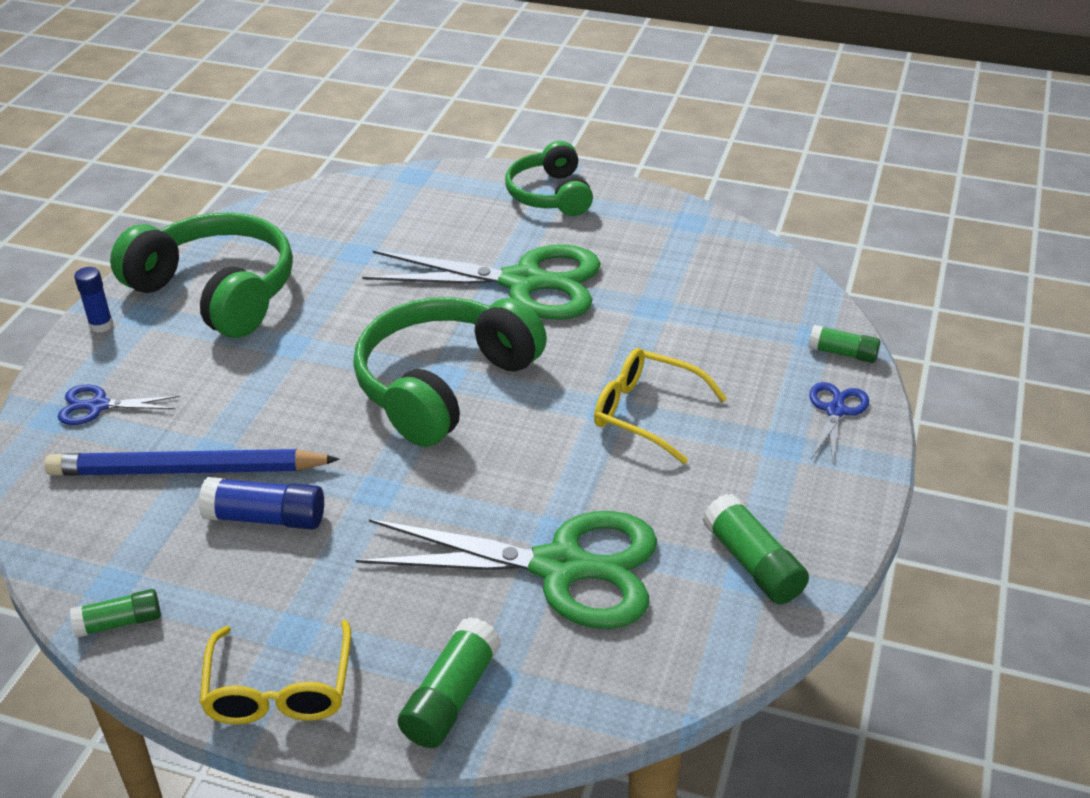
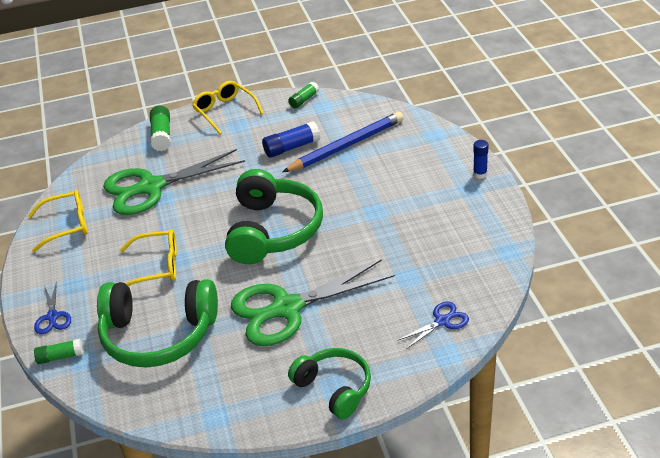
camera: 150 degrees right, 0 degrees up
blue scissors [58,384,180,425] -> blue scissors moved to [397,301,469,349]
green headphones [110,212,293,338] -> green headphones moved to [97,279,218,367]
green glue stick [703,494,809,604] -> yellow glasses [28,190,87,252]

